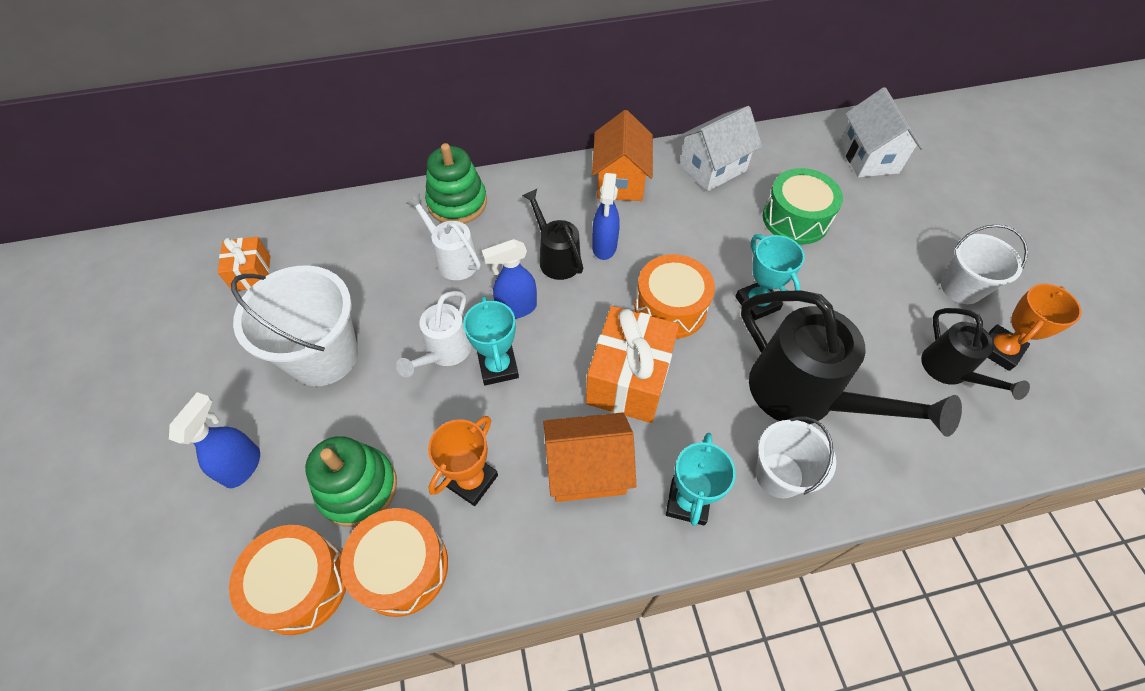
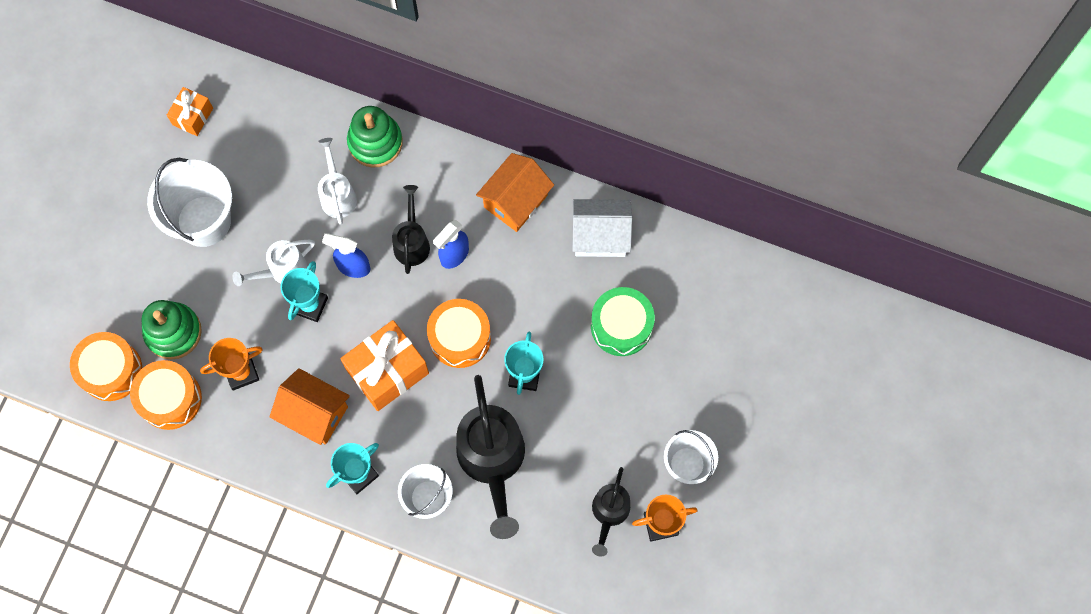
camera: 35 degrees right, 15 degrees up
blue spray bottle [169,392,260,488] -> none
white house [840,87,923,178] -> none

